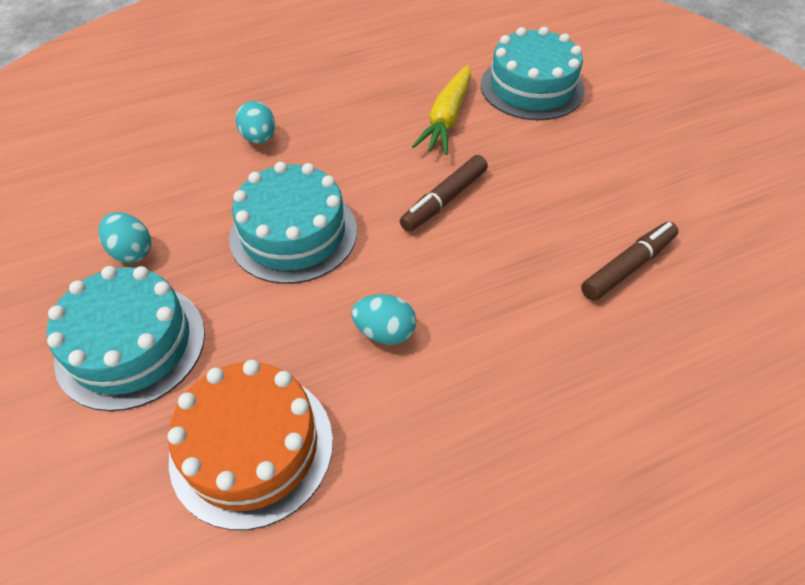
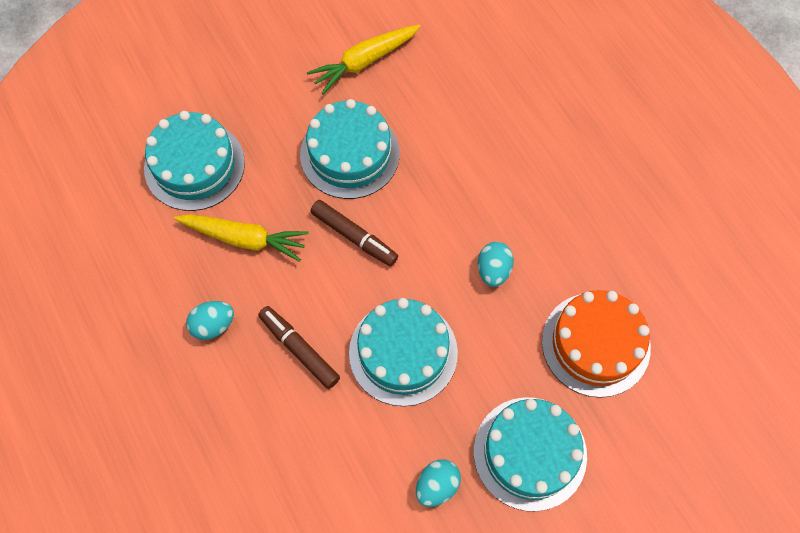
camera: 95 degrees left, 15 degrees up
turquoise egg [236,101,275,144] -> turquoise egg moved to [186,301,234,340]
brown marker [581,222,678,301] -> brown marker moved to [258,306,340,389]
none -> turquoise cake [300,99,400,199]
none -> yellow carrot [307,25,421,94]

